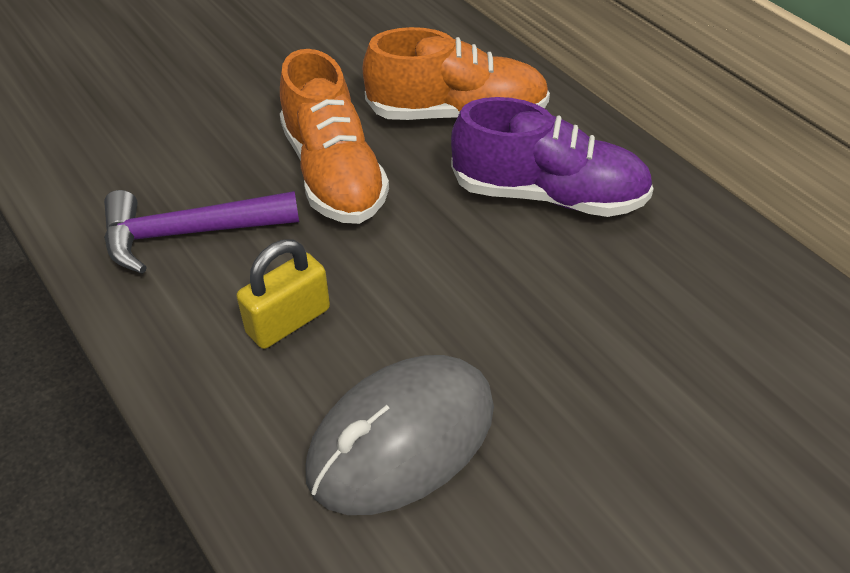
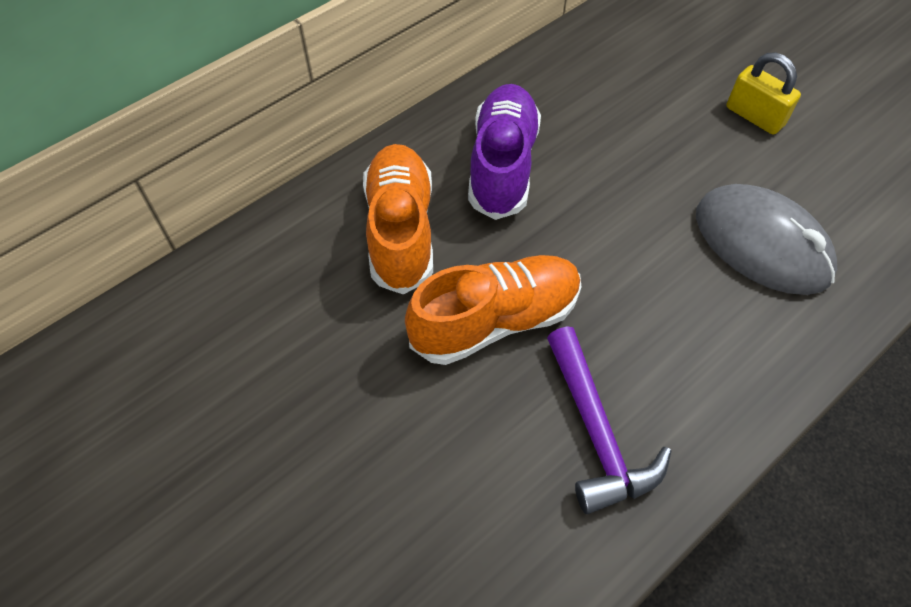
camera: 95 degrees left, 10 degrees up
yellow padlock [236,240,330,349] -> yellow padlock moved to [727,52,801,135]

